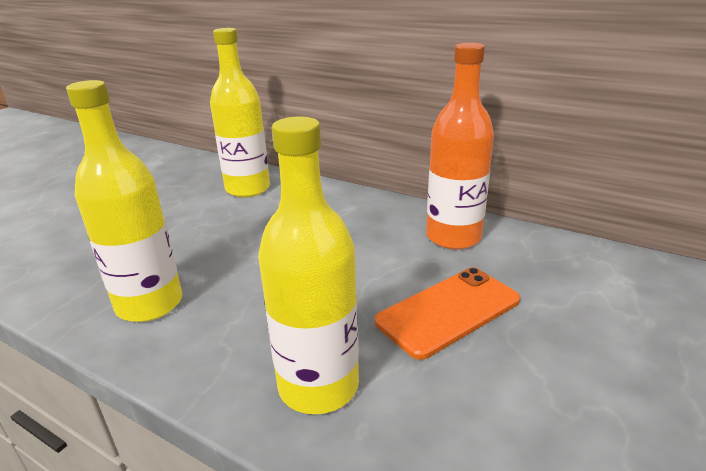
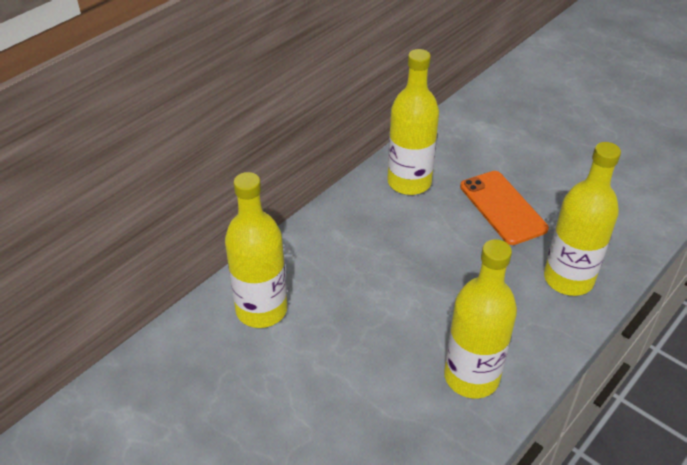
camera: 80 degrees left, 15 degrees up
orange bottle [426,43,494,250] -> yellow bottle [387,49,439,195]

